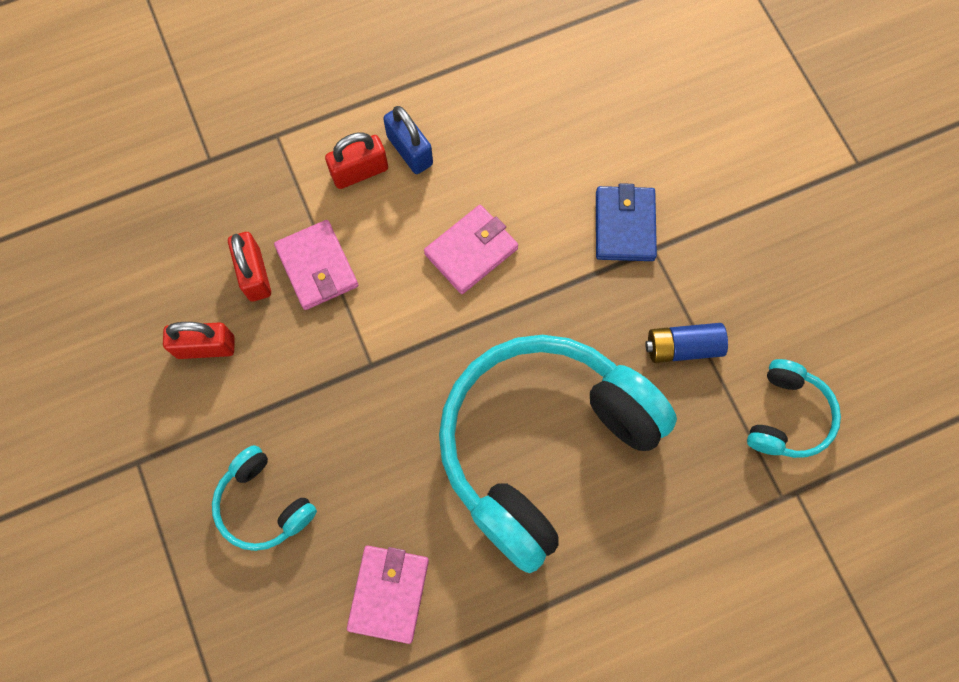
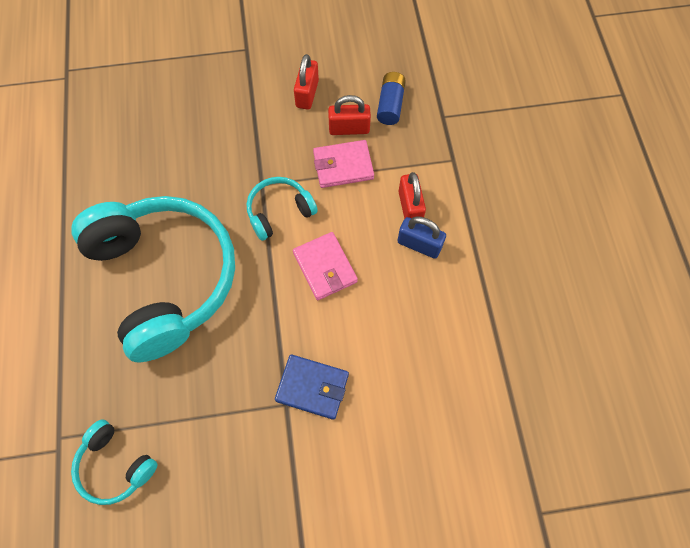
camera: 105 degrees right, 5 degrees down
turquoise headphones [212,445,317,551] -> turquoise headphones moved to [247,177,318,241]
pink wallet [347,546,429,644] -> none
blue padlock [383,106,433,174] -> blue padlock turned 45 degrees clockwise [397,216,446,259]
blue battery [645,323,728,363] -> blue battery moved to [377,72,406,125]

